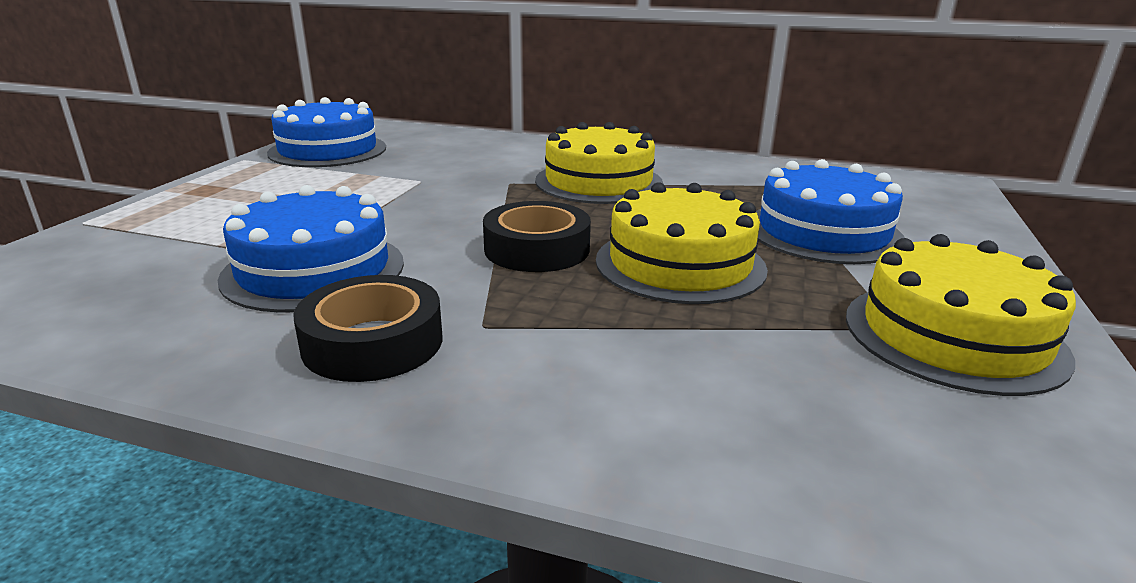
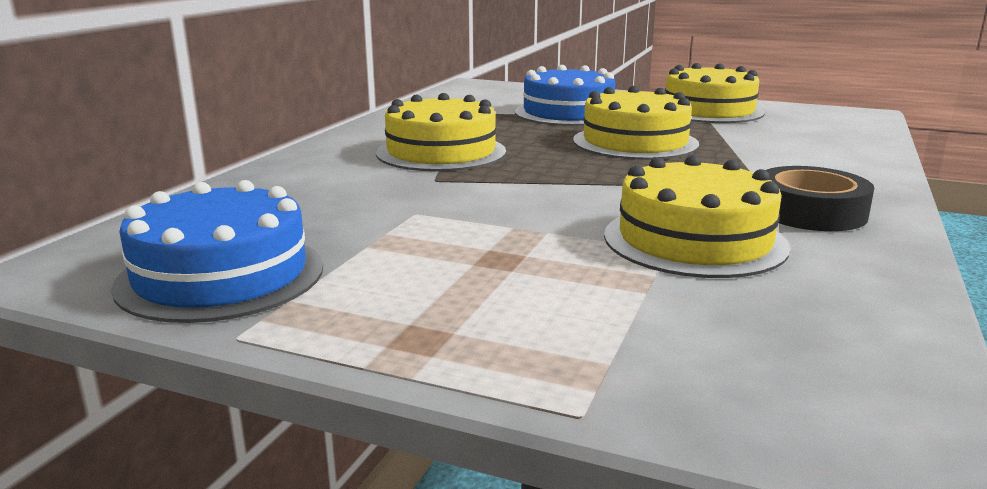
camera: 85 degrees left, 5 degrees down
blue cake [218,185,404,313] -> yellow cake [604,155,790,278]
black tape [483,201,591,272] -> none

